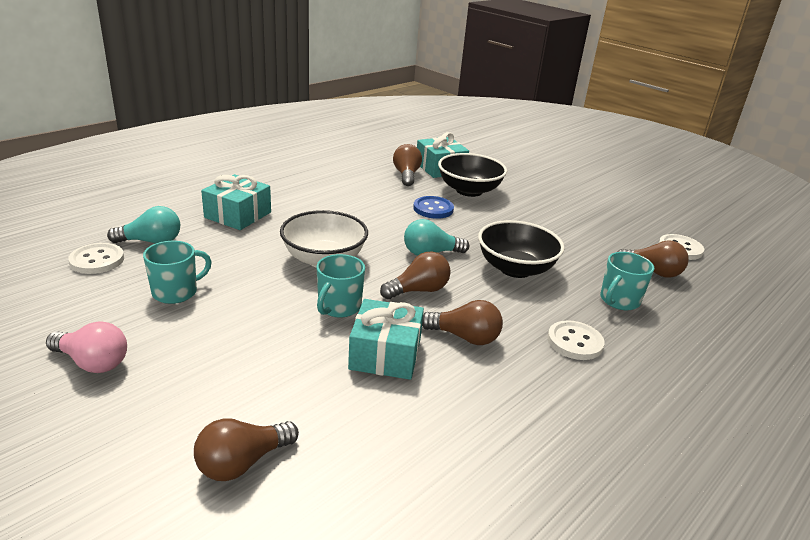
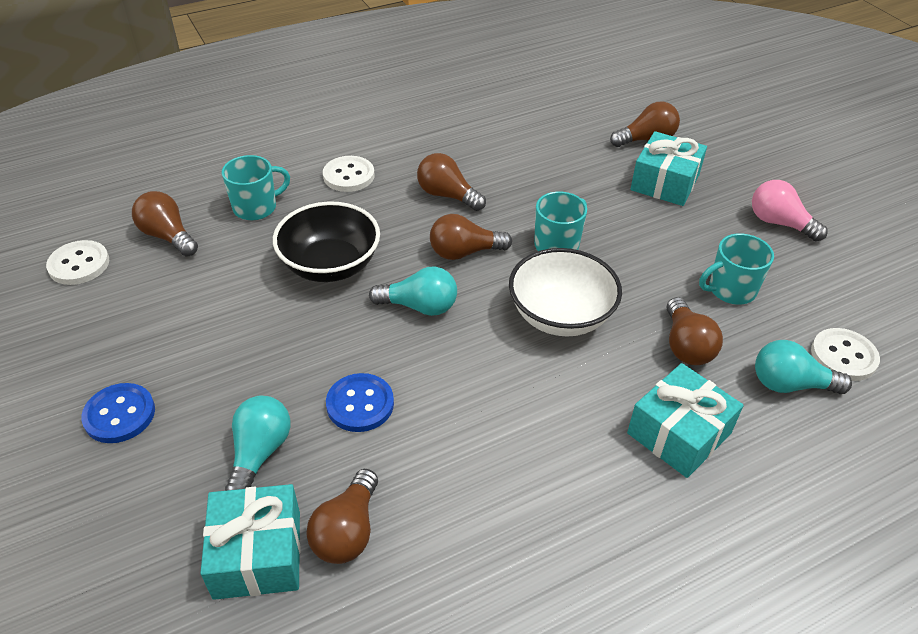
camera: 160 degrees left, 15 degrees up
turquoise gift [348,299,424,380] -> turquoise gift moved to [630,131,707,206]
black bowl [438,153,507,197] -> turquoise light bulb [225,396,291,491]
none -> blue button [81,383,155,443]
none -> brown light bulb [667,297,723,365]

